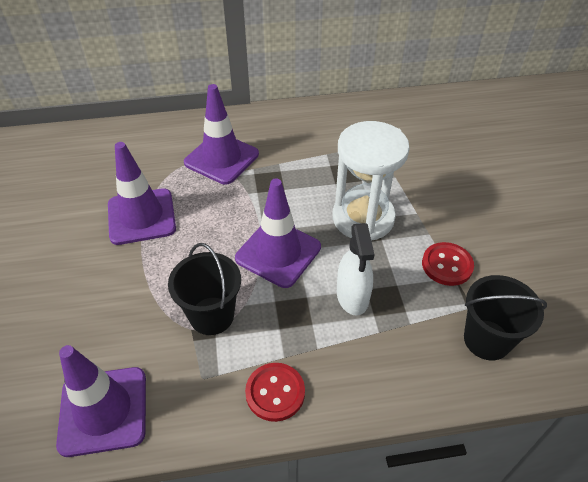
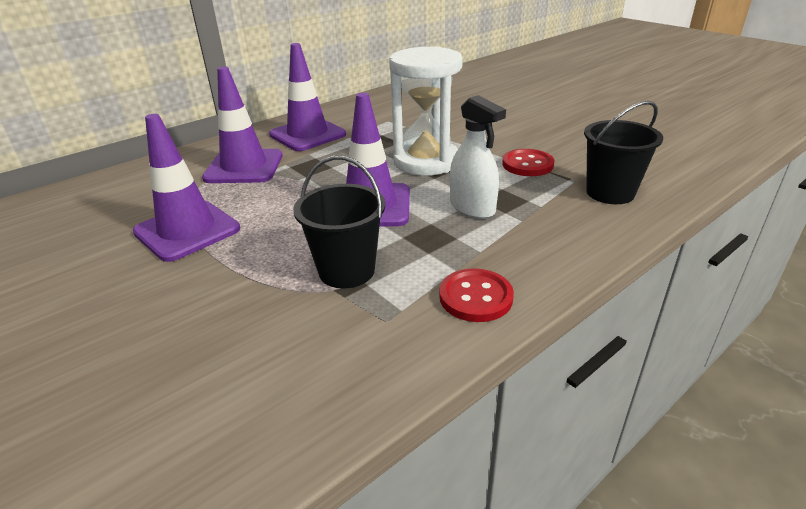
camera: 30 degrees left, 15 degrees down
purple traffic cone [56,345,146,457] -> purple traffic cone moved to [269,43,346,151]

